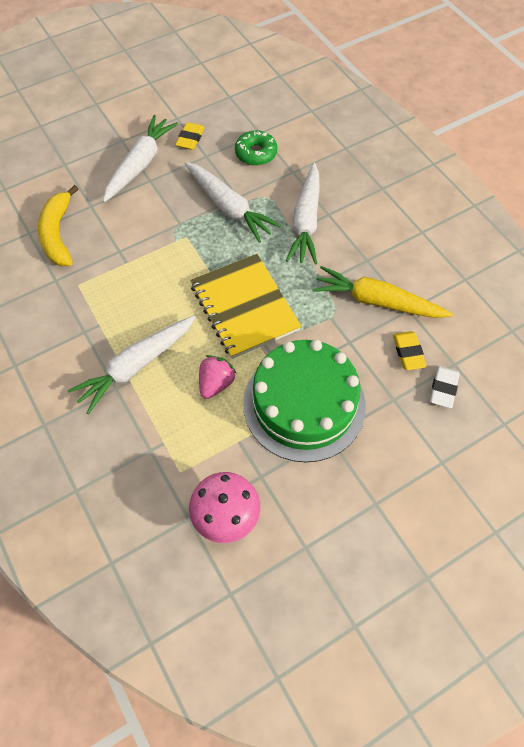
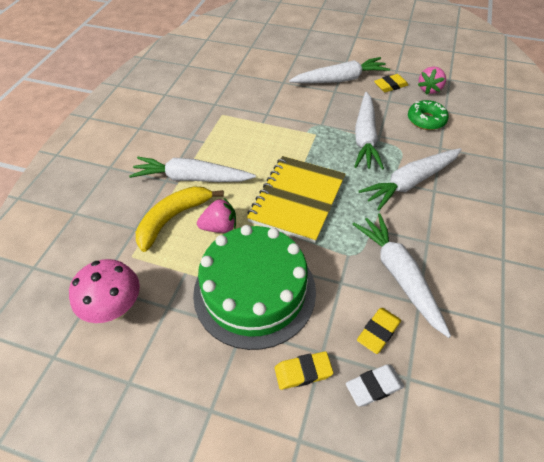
camera: 50 degrees right, 10 degrees down
yellow banana [38,185,78,266] -> yellow banana moved to [136,186,224,252]
yellow carrot [313,266,453,318] -> white carrot [353,213,451,338]
none -> yellow eraser [275,351,333,390]
none -> pink strawberry [418,67,446,95]

